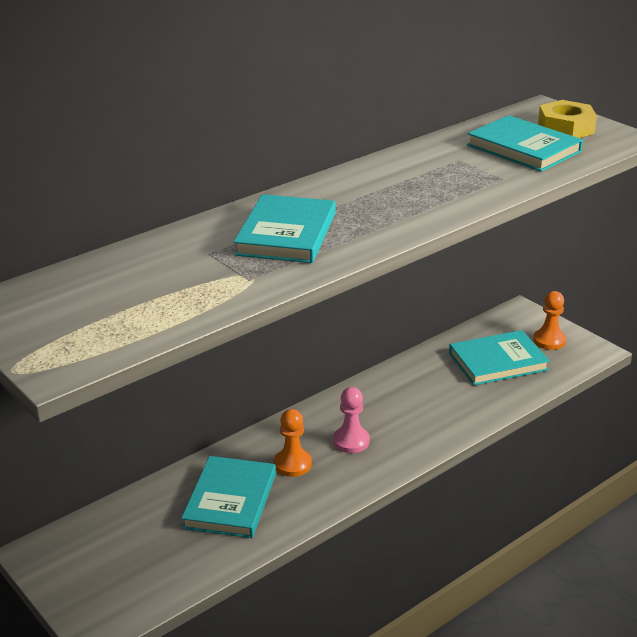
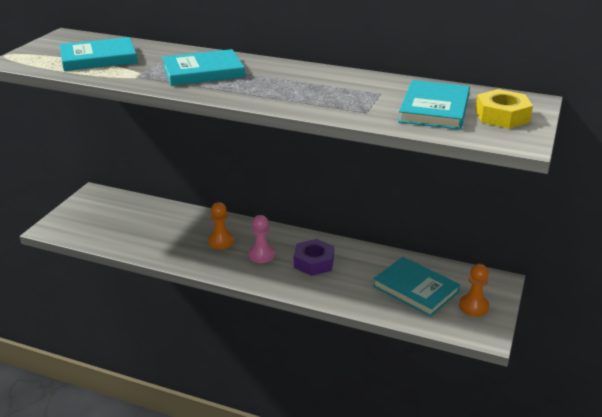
camera: 60 degrees right, 0 degrees up
turquoise book [181,456,276,538] -> turquoise book moved to [60,37,138,71]
none -> purple nut [294,239,334,276]

